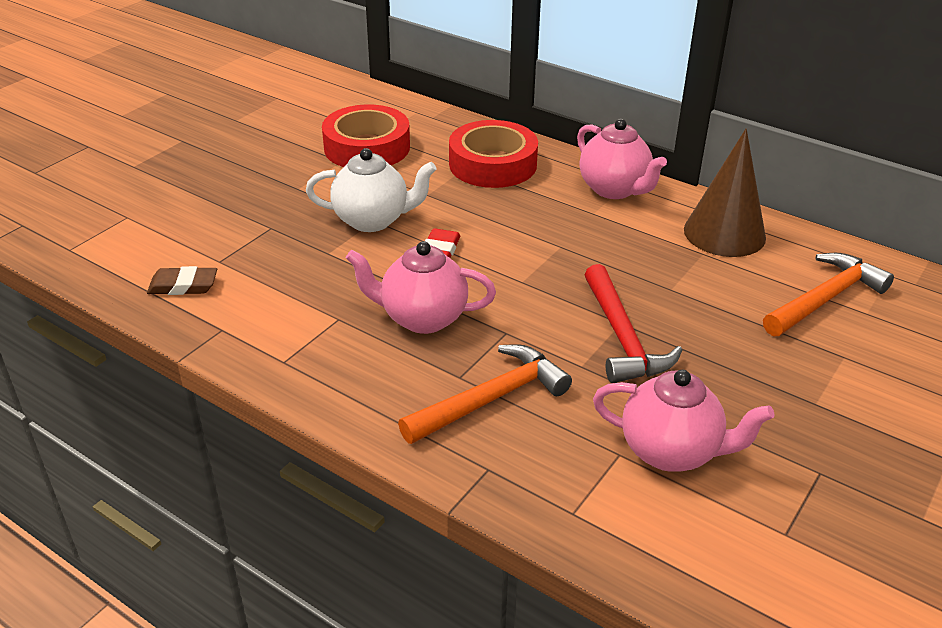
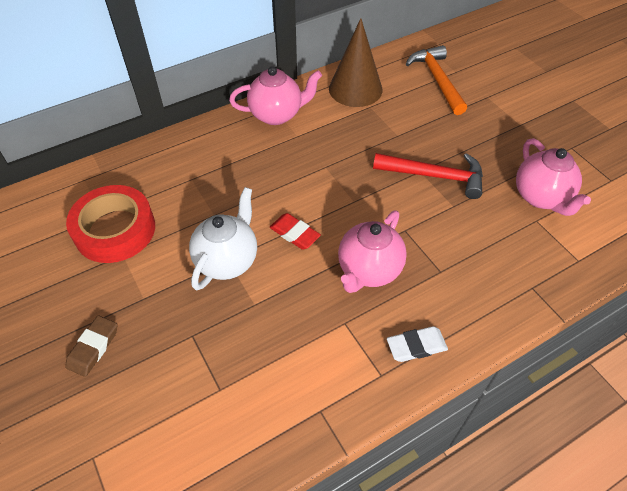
camera: 65 degrees left, 15 degrees up
brown eraser [147,266,217,295] -> brown eraser moved to [65,316,118,377]
orange hammer [398,344,572,444] -> none
red tape [449,120,538,188] -> none
pink teapot [593,370,775,472] -> pink teapot turned 120 degrees clockwise [516,138,591,216]
none -> white eraser [387,326,448,362]

